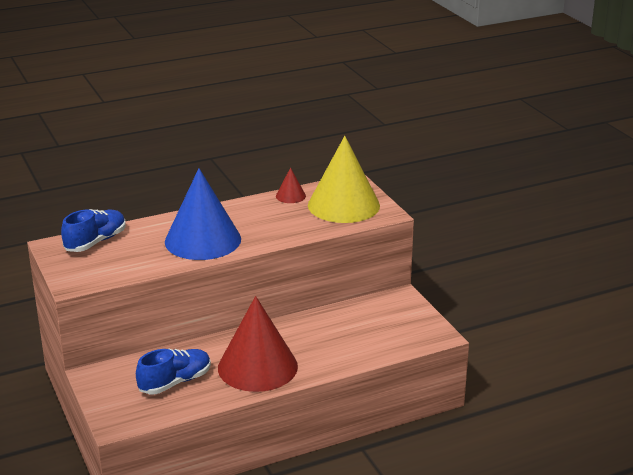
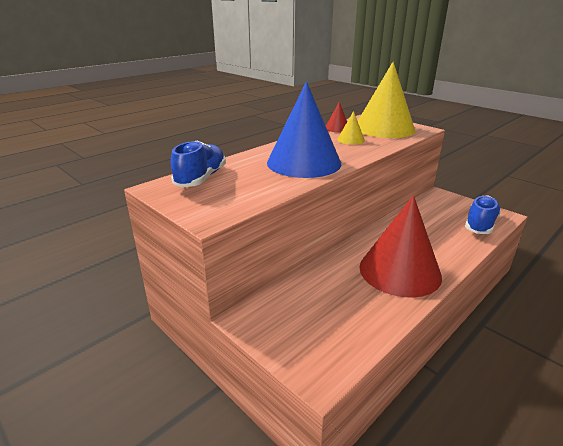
camera: 20 degrees left, 0 degrees up
blue shoe [136,349,211,394] -> blue shoe moved to [465,195,501,234]
none -> yellow cone [337,111,365,145]

